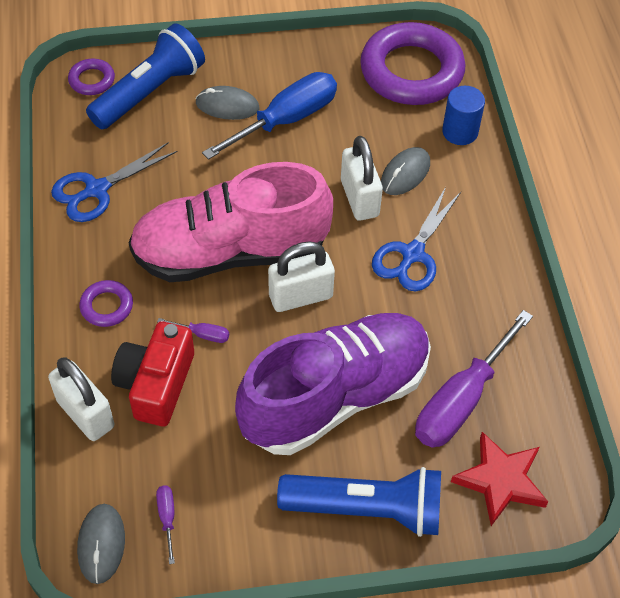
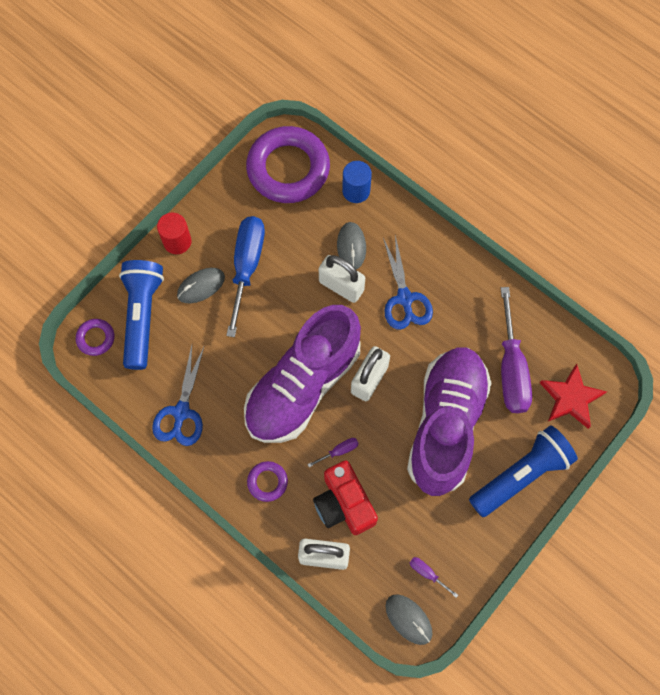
camera: 40 degrees left, 15 degrees up
pink shoe [128,162,333,282] -> purple shoe [244,305,361,443]
none -> red cylinder [157,213,192,254]

